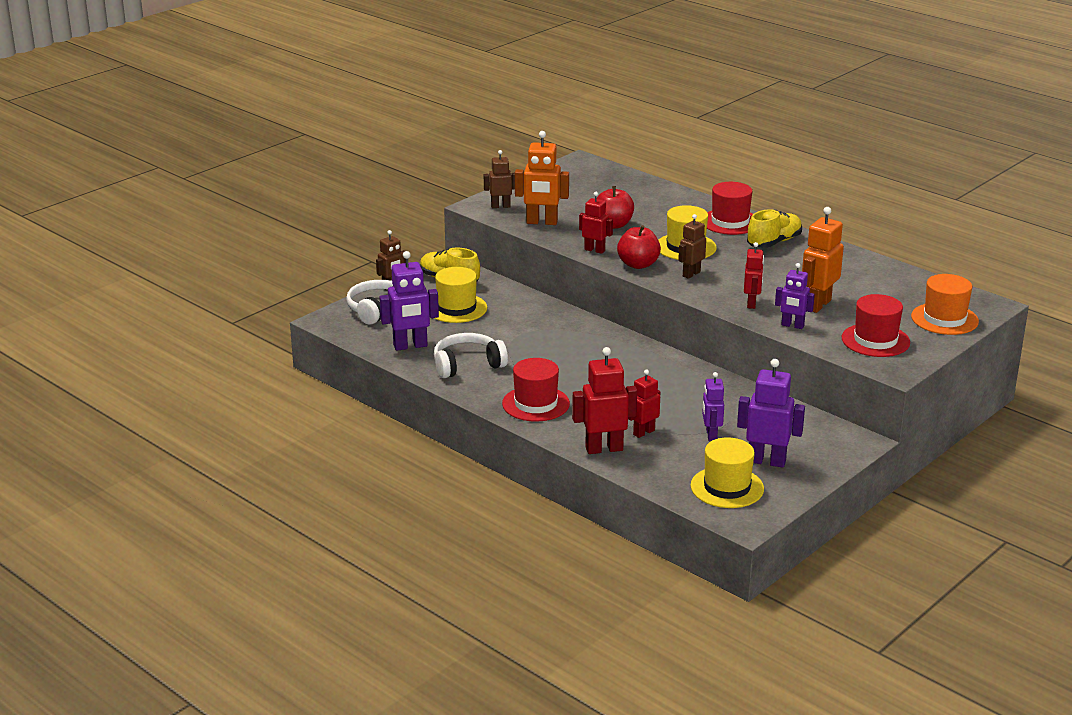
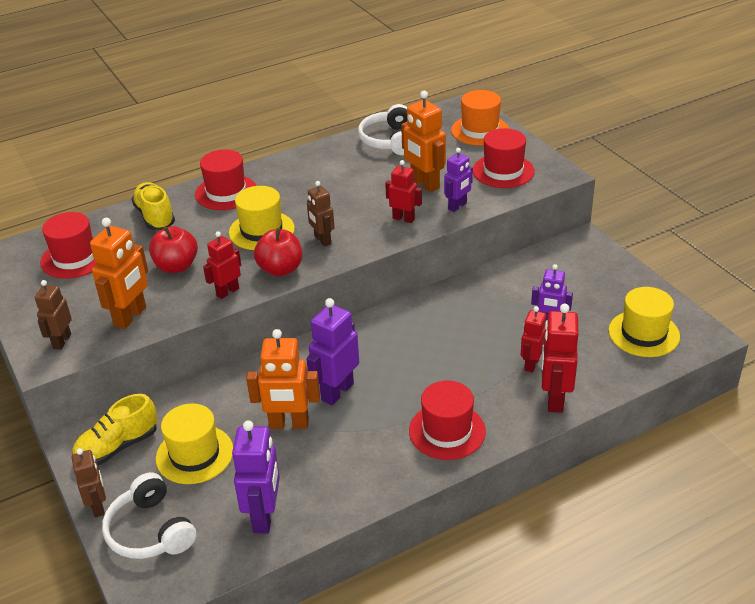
camera: 70 degrees left, 10 degrees up
white headphones [434,333,508,378] -> white headphones moved to [358,104,407,155]
red robot [628,370,660,438] -> red robot turned 45 degrees clockwise [521,306,546,373]
purple robot [737,359,805,468] -> purple robot moved to [306,298,359,406]
yellow shoe [747,209,802,248] -> yellow shoe moved to [131,182,175,230]
none -> red hat [40,212,97,279]
none -> orange robot [246,329,320,429]

